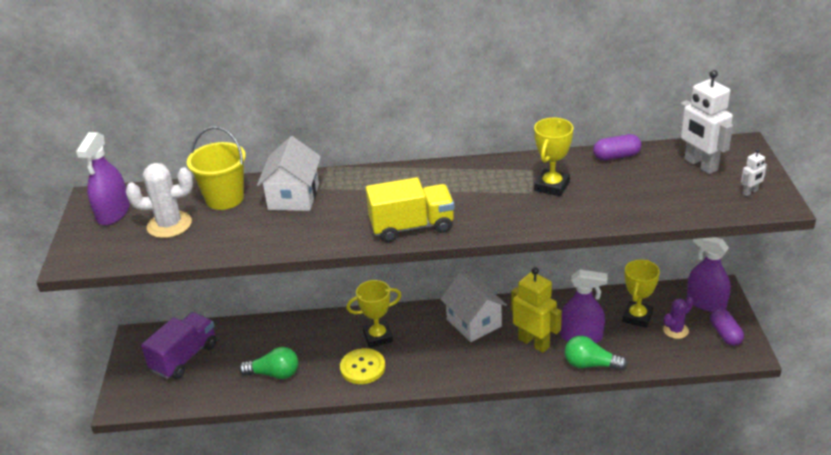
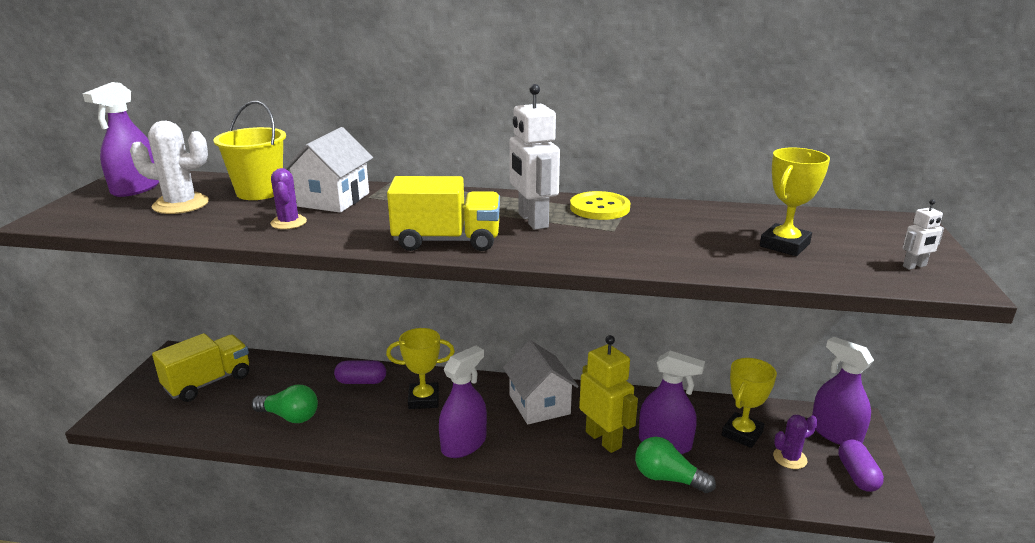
camera: 10 degrees right, 10 degrees down
purple truck [141,312,217,379] -> yellow truck [152,333,249,402]
yellow button [340,348,385,384] -> yellow button moved to [570,191,630,220]
yellow trophy [534,118,573,196] -> yellow trophy moved to [760,147,830,256]
purple capsule [593,134,641,161] -> purple capsule moved to [334,361,386,384]
white robot [678,70,733,174] -> white robot moved to [509,84,560,230]
none -> purple cactus [270,168,307,229]
none -> purple spray bottle [439,346,487,458]

